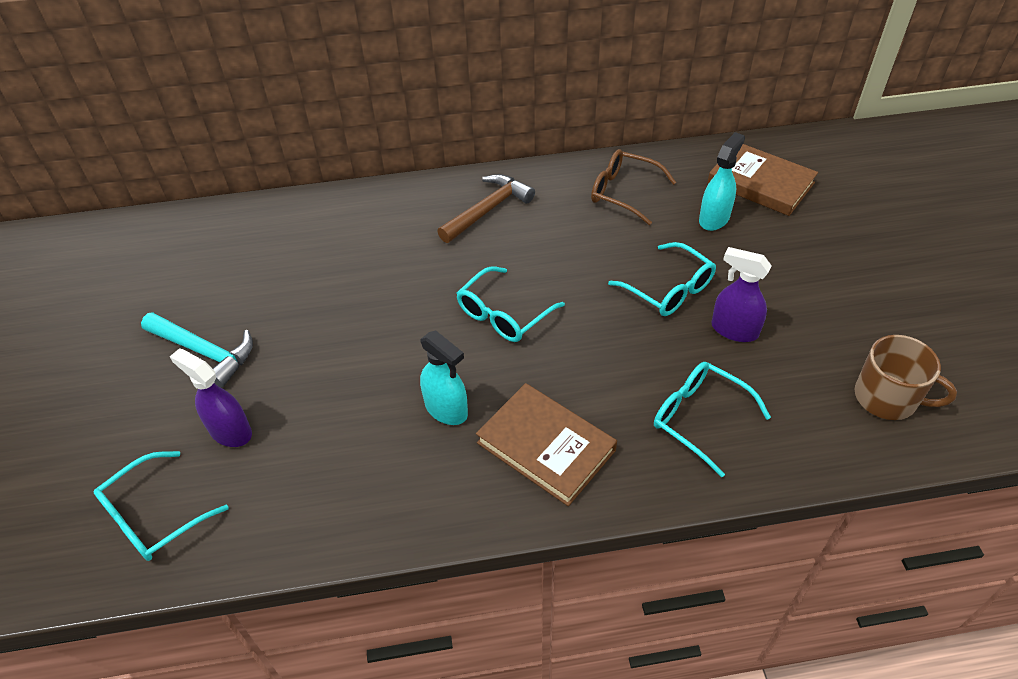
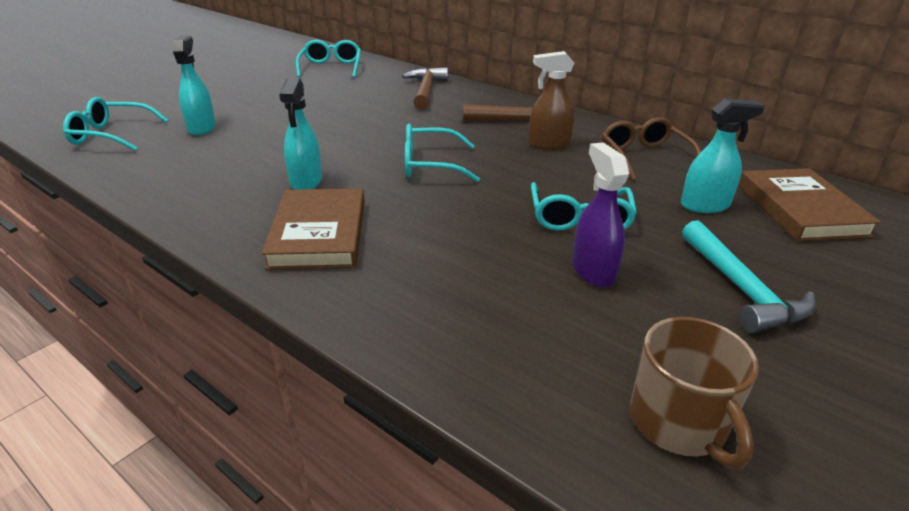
camera: 45 degrees right, 15 degrees down
turquoise hammer [141,312,253,388] -> turquoise hammer moved to [682,220,816,333]
purple spray bottle [170,348,252,447] -> turquoise spray bottle [173,36,216,135]
turquoise glasses [654,362,771,477] -> turquoise glasses moved to [296,40,361,78]
none -> brown hammer [402,67,449,110]
none -> brown spray bottle [529,51,575,149]

